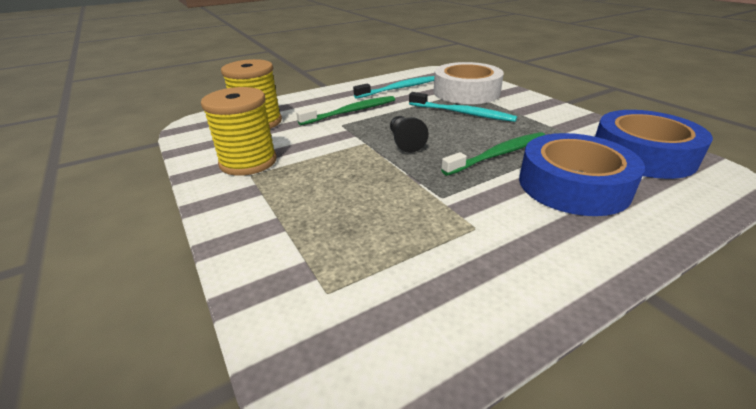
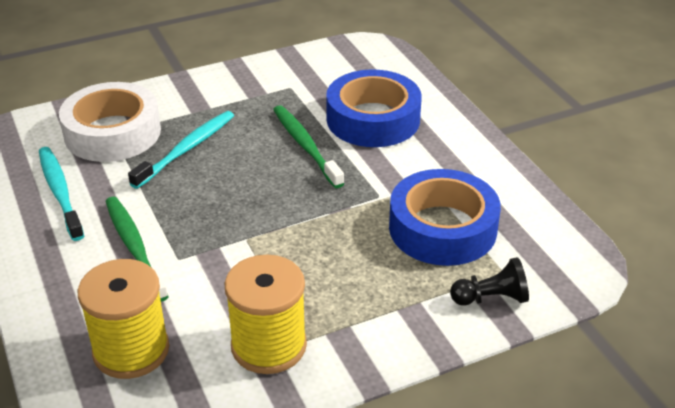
camera: 85 degrees left, 5 degrees up
black pawn [390,116,429,153] -> black pawn moved to [450,257,529,306]
blue tape [595,110,713,179] -> blue tape moved to [389,169,501,266]

